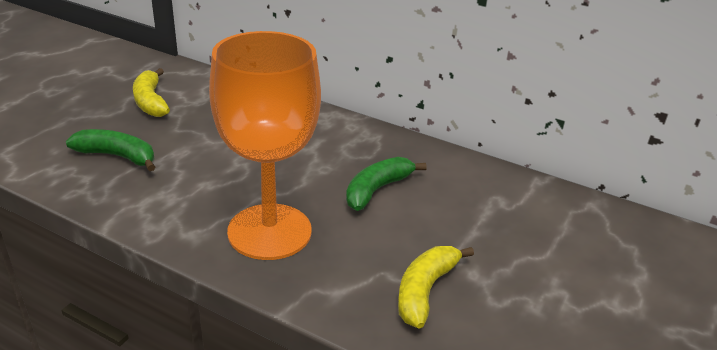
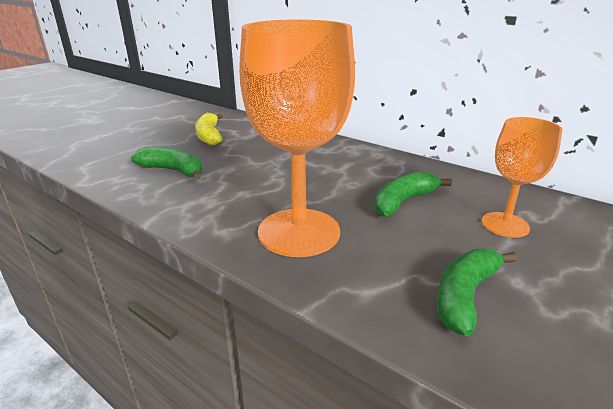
camera: 10 degrees right, 5 degrees down
yellow banana [398,246,474,329] -> green banana [437,248,518,337]
none -> orange goblet [482,117,563,238]

